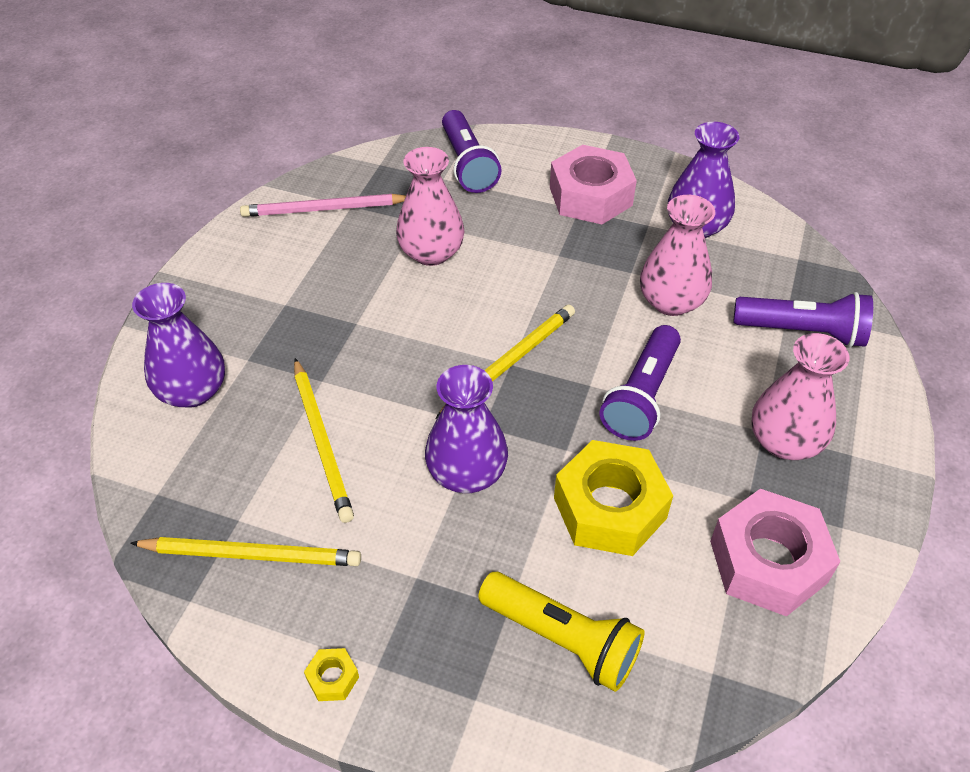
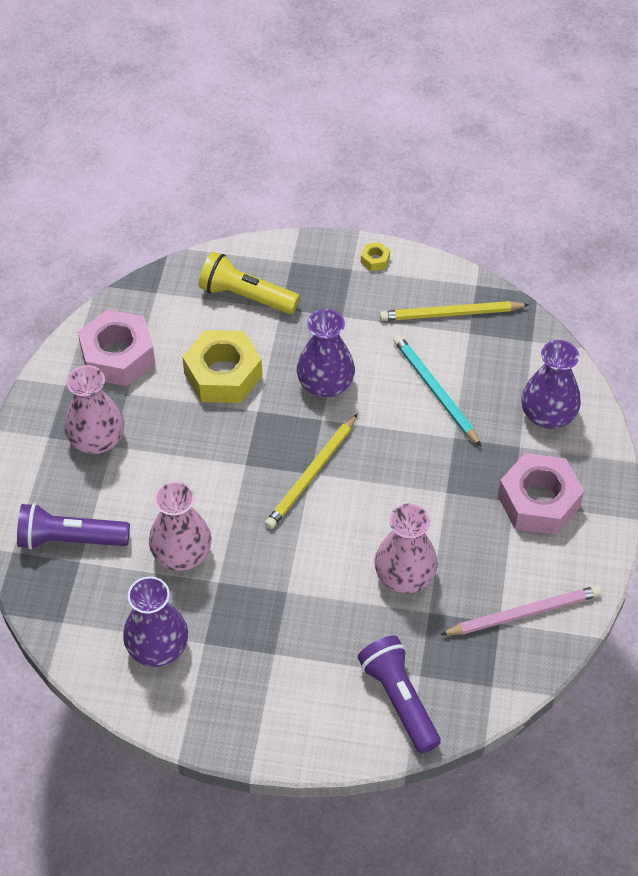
camera: 170 degrees right, 5 degrees up
yellow pencil [294,358,354,523] -> turquoise pencil [393,335,481,446]
pink nut [550,145,637,224] -> pink nut moved to [498,453,584,535]
purple flashlight [600,325,681,441] -> none

